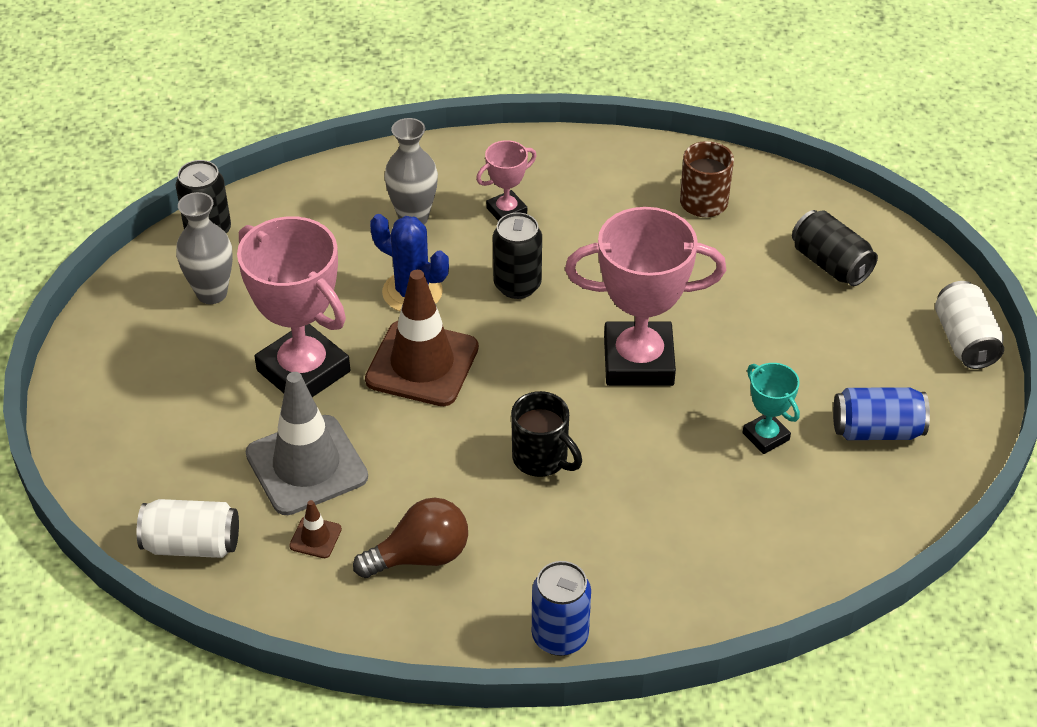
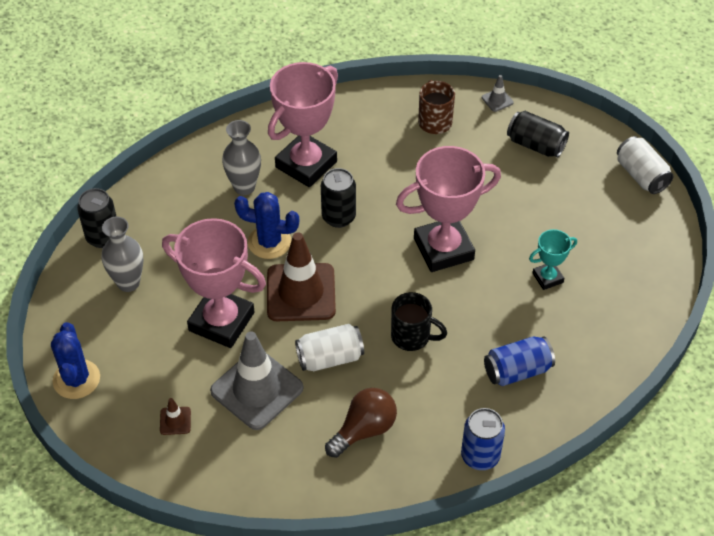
camera: 20 degrees left, 5 degrees up
white can [137,499,239,558] -> white can moved to [295,324,364,371]
brown traffic cone [289,500,342,558] -> brown traffic cone moved to [160,398,191,435]
pink trophy [476,140,536,221] -> pink trophy [268,62,338,187], size x2.05
turquoise trophy [743,363,800,454] -> turquoise trophy turned 60 degrees counterclockwise [529,229,577,290]
blue can [833,387,930,440] -> blue can moved to [484,336,555,386]
none -> blue cactus [51,322,100,399]
none -> grey traffic cone [482,75,514,112]

